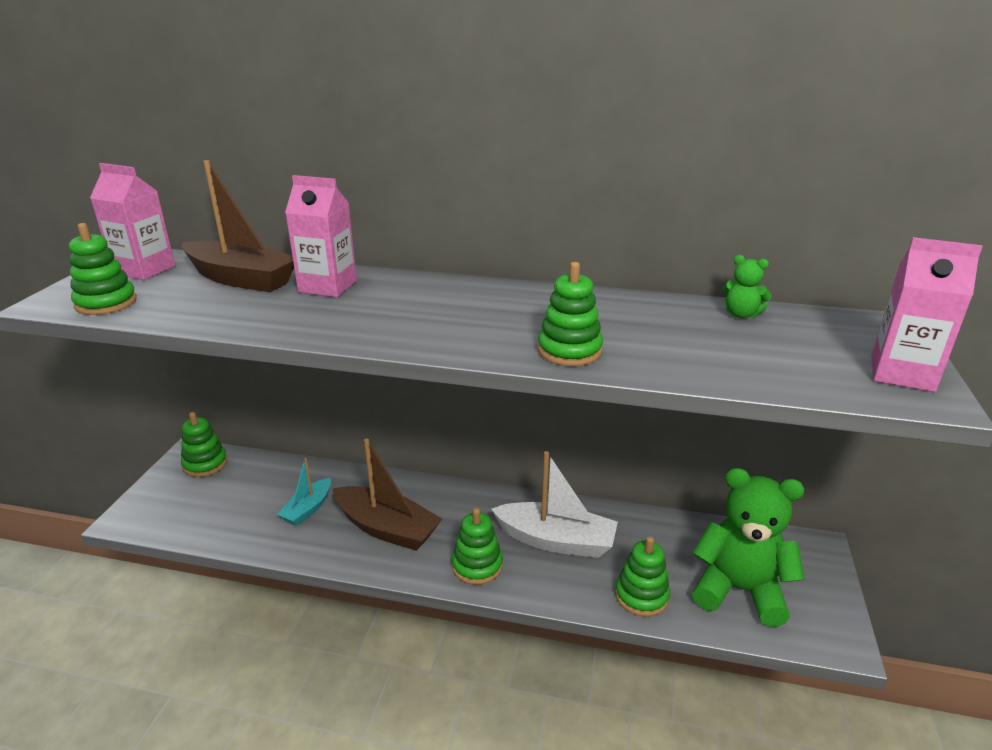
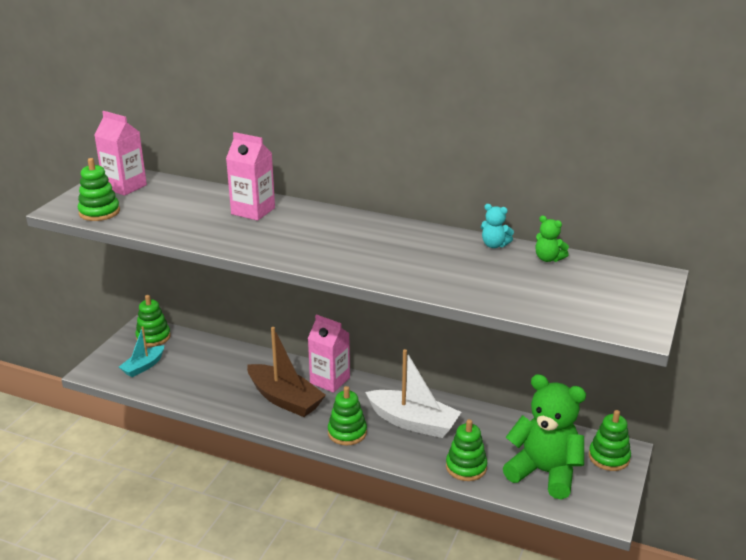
camera: 10 degrees right, 0 degrees up
brown boat [182,160,294,292] -> none
turquoise boat [277,458,331,526] -> turquoise boat moved to [119,326,164,377]
green stacking toy [538,262,603,366] -> green stacking toy moved to [589,410,631,471]
pink carton [871,237,983,392] -> pink carton moved to [308,314,350,393]
none -> turquoise teddy bear [481,204,514,248]

